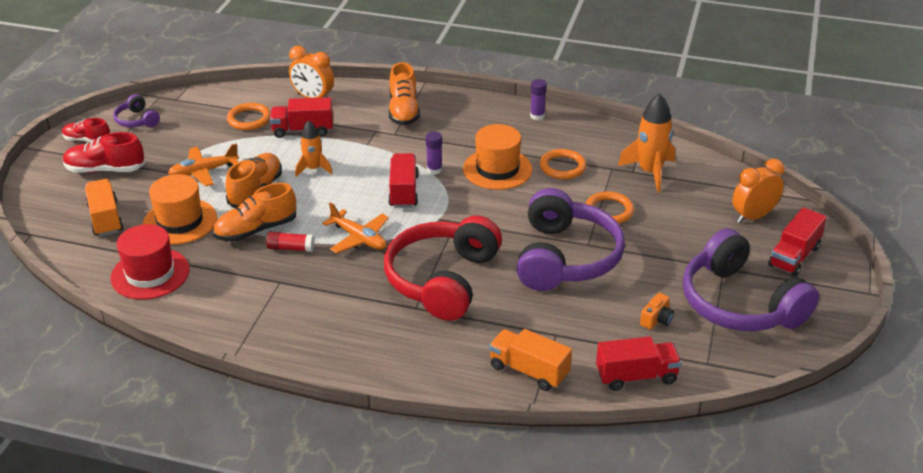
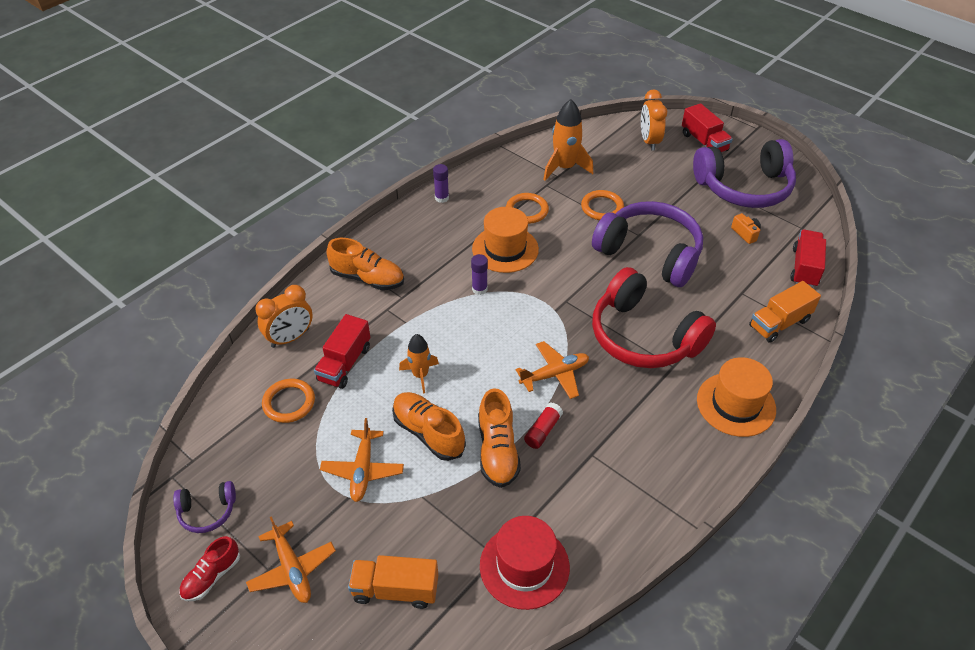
camera: 65 degrees left, 10 degrees up
red shoe [63,132,145,173] -> orange plane [246,516,336,603]
orange hat [143,174,217,245] -> orange hat moved to [697,357,776,437]
red truck [388,153,419,208] -> none

